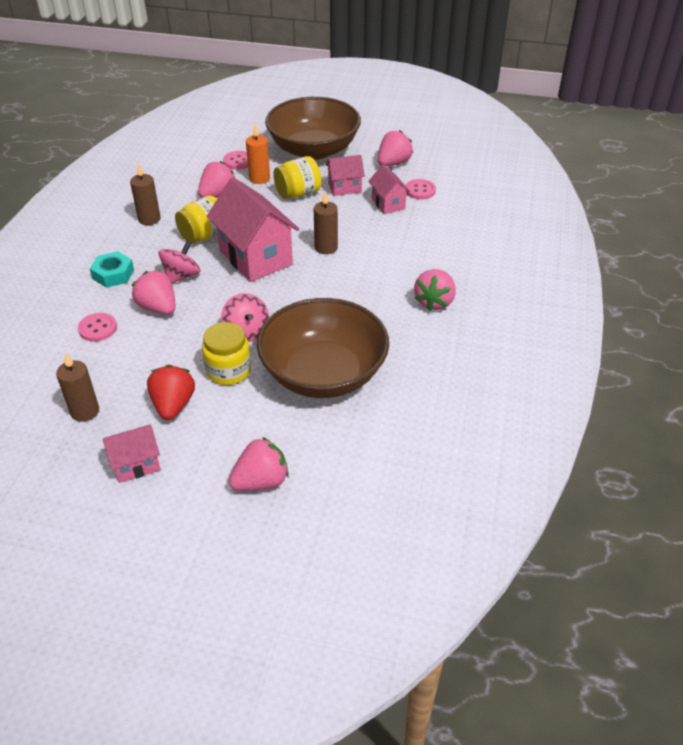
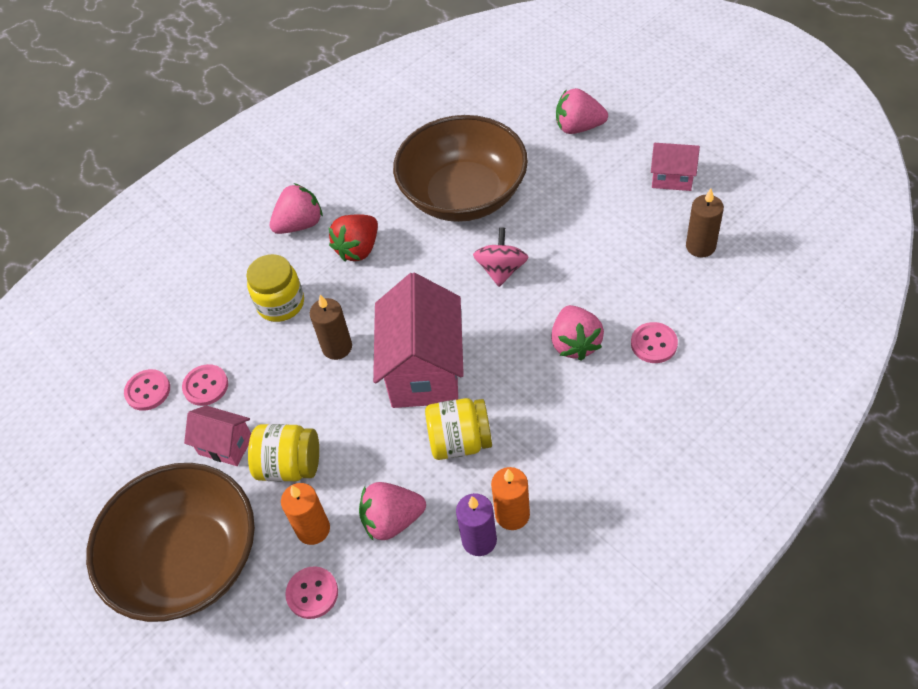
camera: 140 degrees left, 10 degrees up
turquoise nut [90,251,134,288] -> none
brown candle [130,163,161,225] -> orange candle [491,467,530,530]
red strawberry [147,365,195,420] -> red strawberry moved to [329,214,378,261]
pink spinning top [158,240,200,283] -> none
yellow jar [202,322,251,385] -> yellow jar moved to [246,254,304,322]
pink house [368,164,410,214] -> pink button [182,364,228,406]
pink strawberry [378,130,413,166] -> none
none -> purple candle [456,493,497,556]

